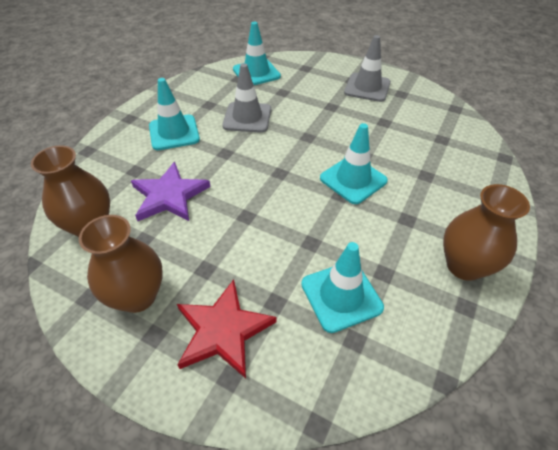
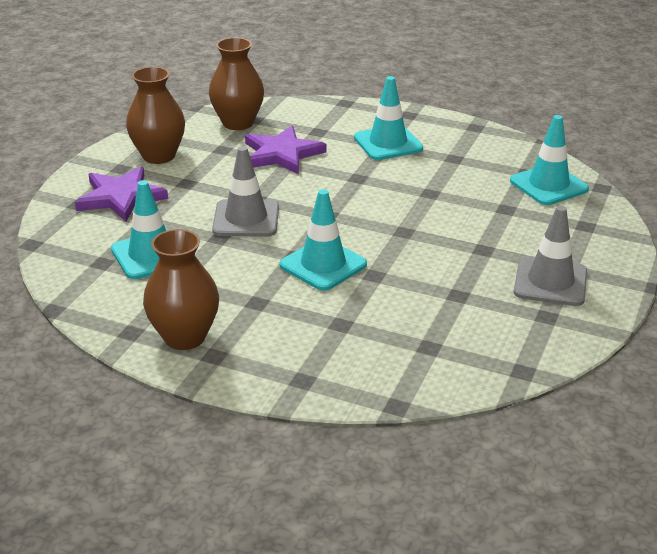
camera: 85 degrees right, 15 degrees down
red star [177,280,277,378] -> purple star [75,167,168,221]
grey traffic cone [222,63,271,133] -> grey traffic cone moved to [212,146,279,237]

